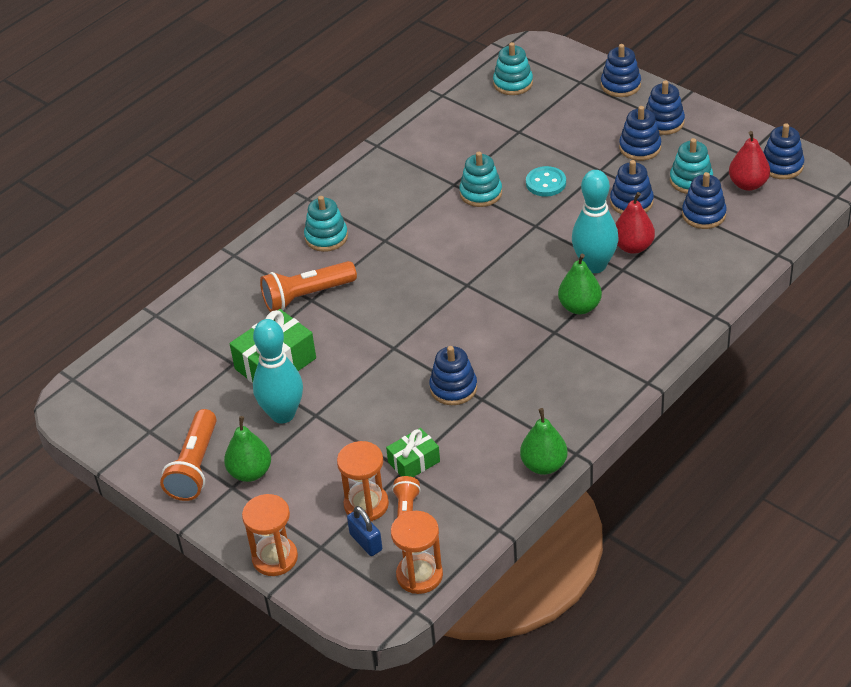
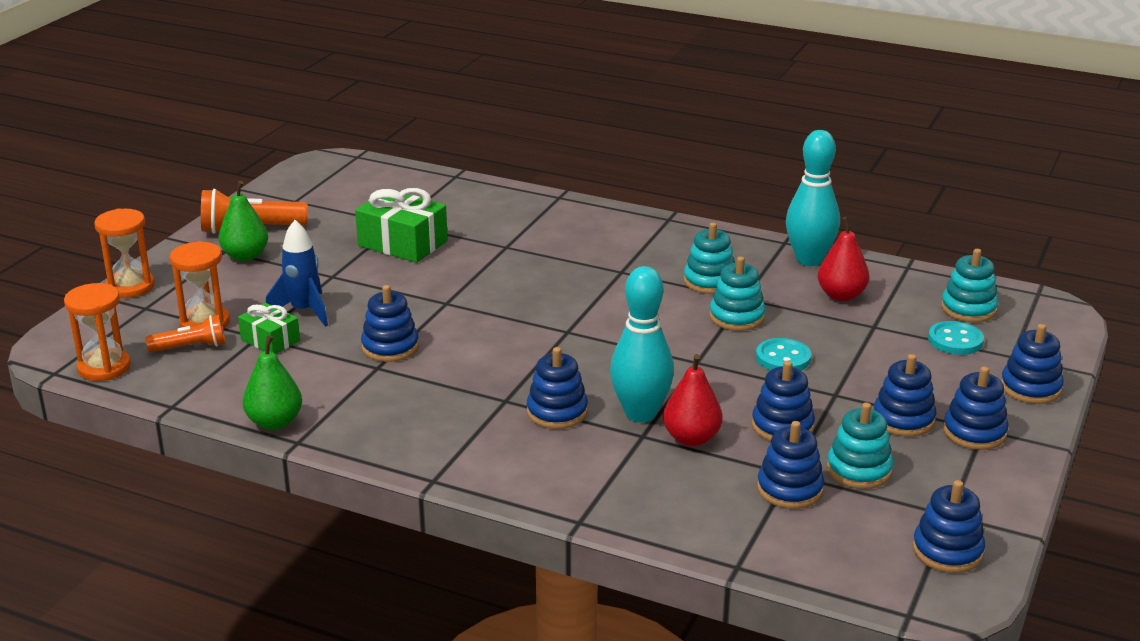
camera: 70 degrees right, 15 degrees down
turquoise bowling pin [253,319,303,423] -> turquoise bowling pin moved to [786,130,840,266]
orange flashlight [260,261,357,312] -> none
turquoise stacking toy [304,196,348,252] -> turquoise stacking toy moved to [684,222,735,294]
blue padlock [347,506,382,556] -> none
green pear [558,254,602,314] -> blue stacking toy [527,347,588,429]
red pear [729,131,770,191] -> red pear moved to [818,217,869,301]
none -> blue rocket [266,220,328,327]
none -> turquoise button [928,321,984,355]

